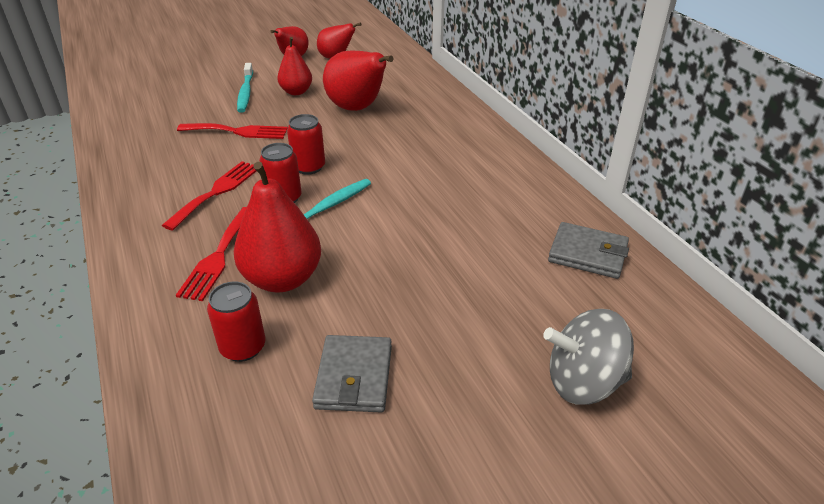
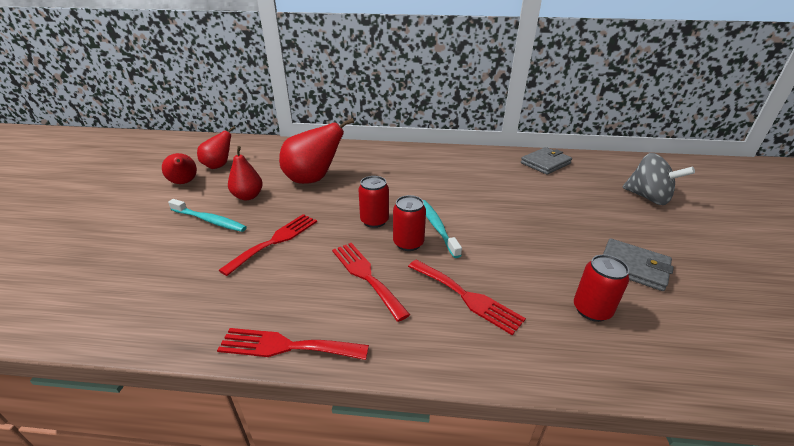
camera: 60 degrees left, 5 degrees down
red pear [234,162,321,292] -> none
grey spinning top [543,309,634,405] -> grey spinning top turned 75 degrees counterclockwise [622,153,695,205]
none -> red fork [217,328,369,360]

